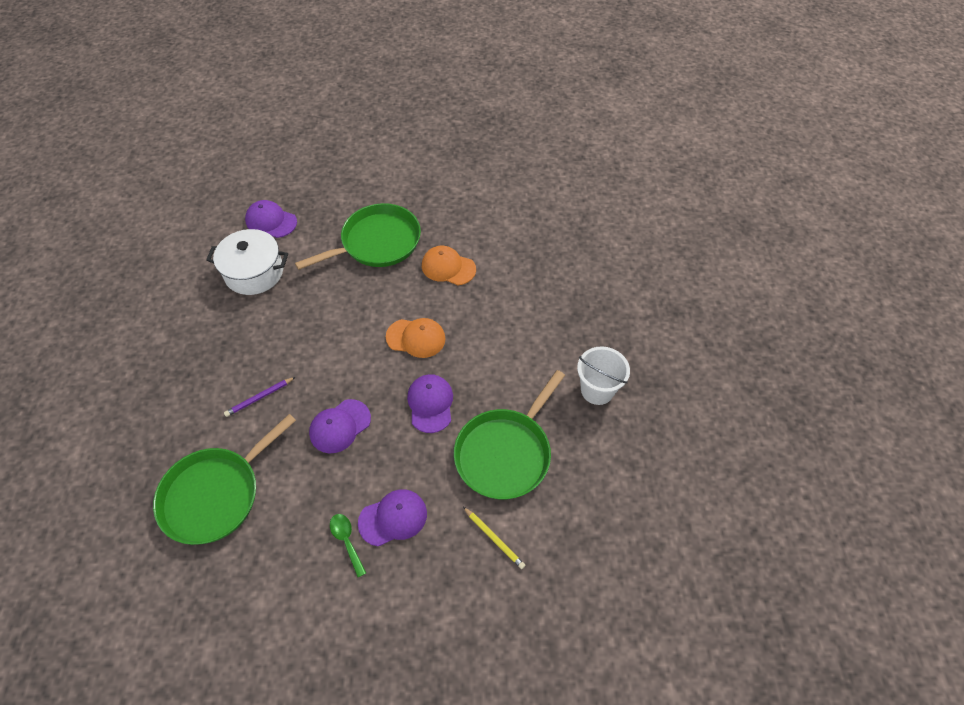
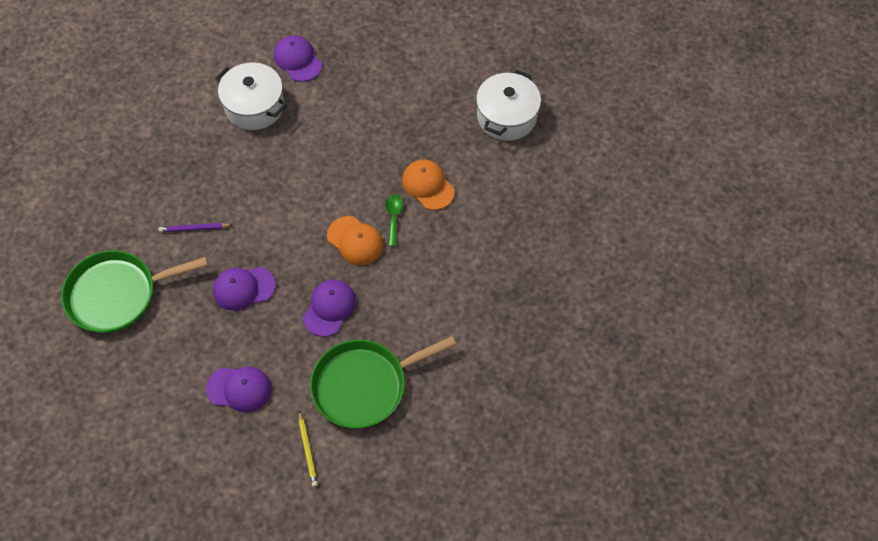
camera: 30 degrees right, 5 degrees up
green pan [295,203,421,270] -> none
green spoon [330,514,366,577] -> green spoon moved to [386,194,403,246]
white bucket [577,346,630,405] -> none
none -> white pot [476,70,541,141]

